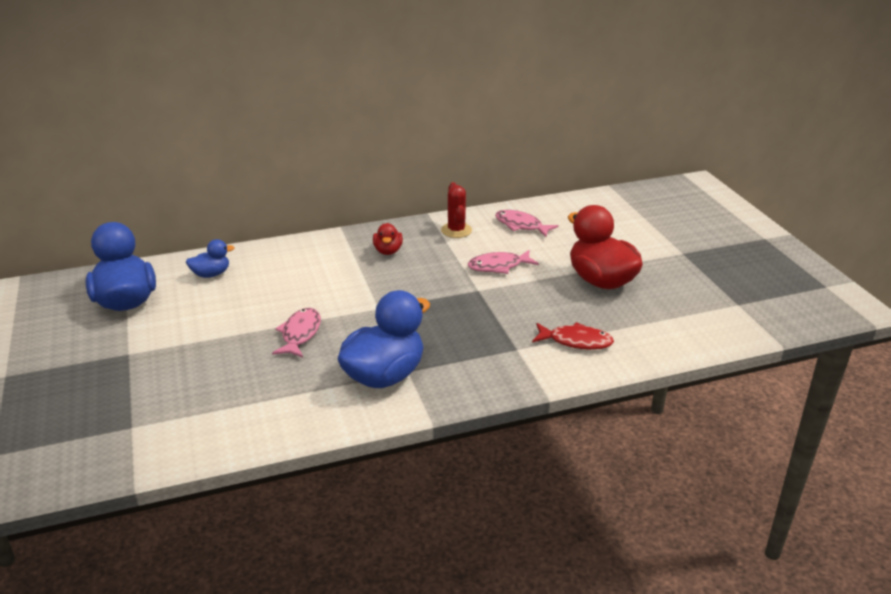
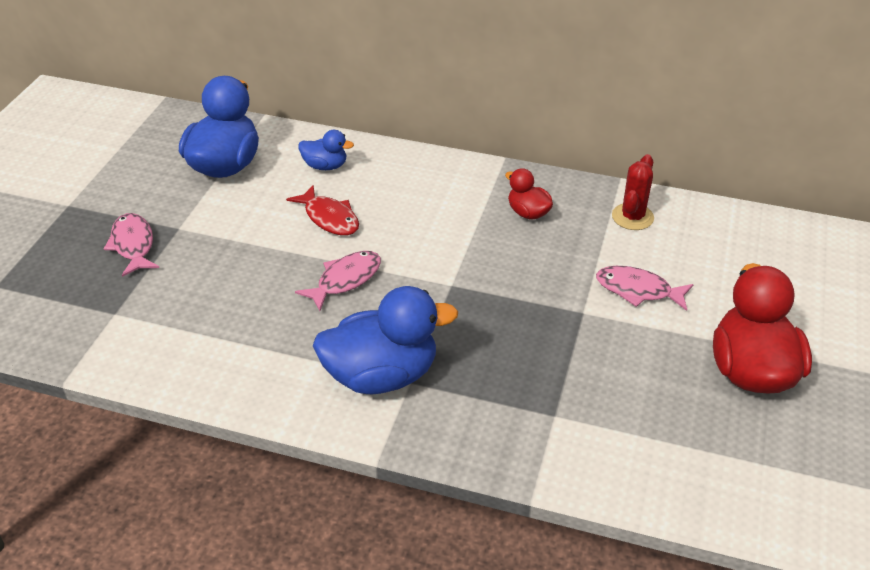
camera: 35 degrees right, 10 degrees up
red duck [373,223,403,255] -> red duck turned 105 degrees clockwise [505,168,553,219]
pink fish [495,210,559,237] -> pink fish moved to [104,213,159,277]
red fish [532,322,614,350] -> red fish moved to [286,185,359,235]

